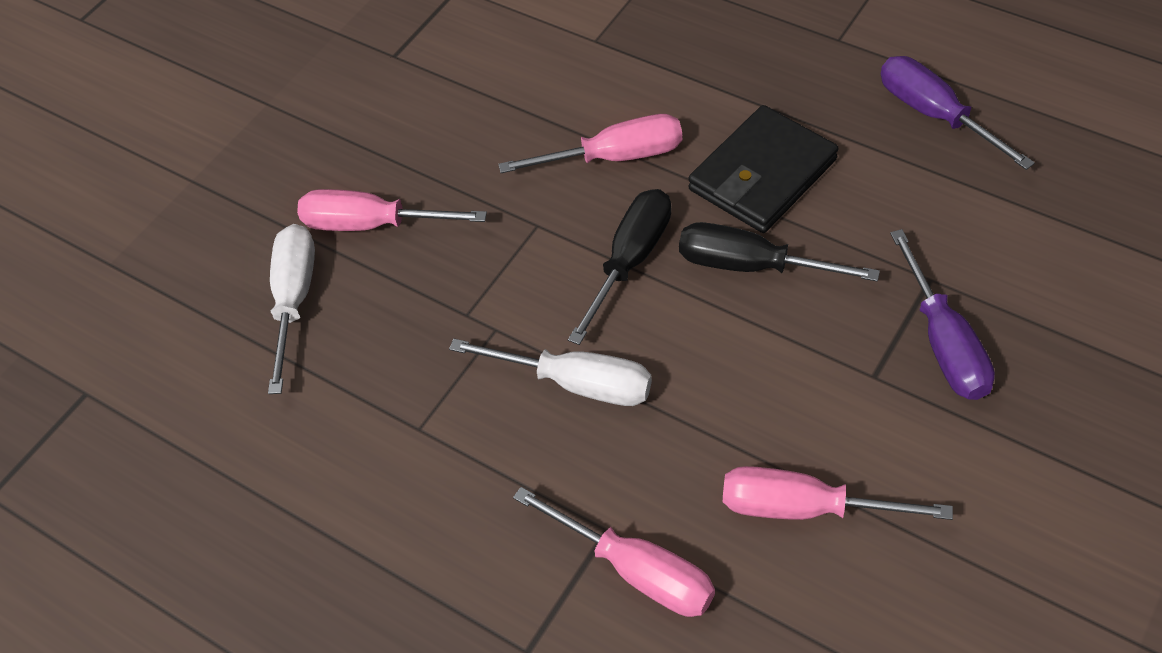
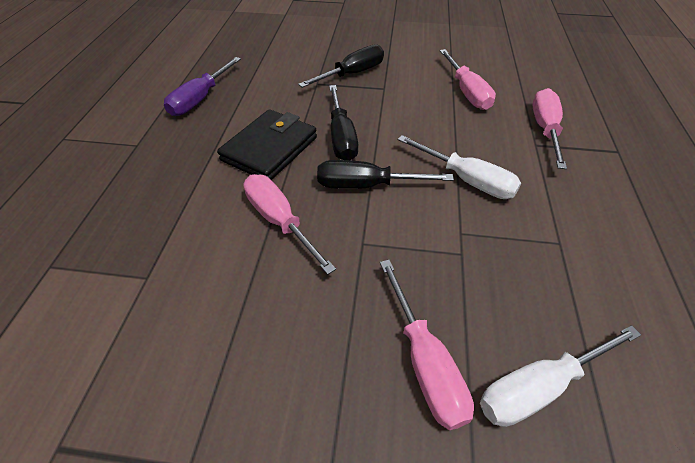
camera: 120 degrees left, 5 degrees down
white screwdriver [449,339,652,406] -> white screwdriver turned 135 degrees clockwise [398,135,521,199]
black wallet [688,105,839,233] -> black wallet turned 75 degrees counterclockwise [217,109,317,180]
purple screwdriver [890,229,995,400] -> black screwdriver [298,44,384,88]

